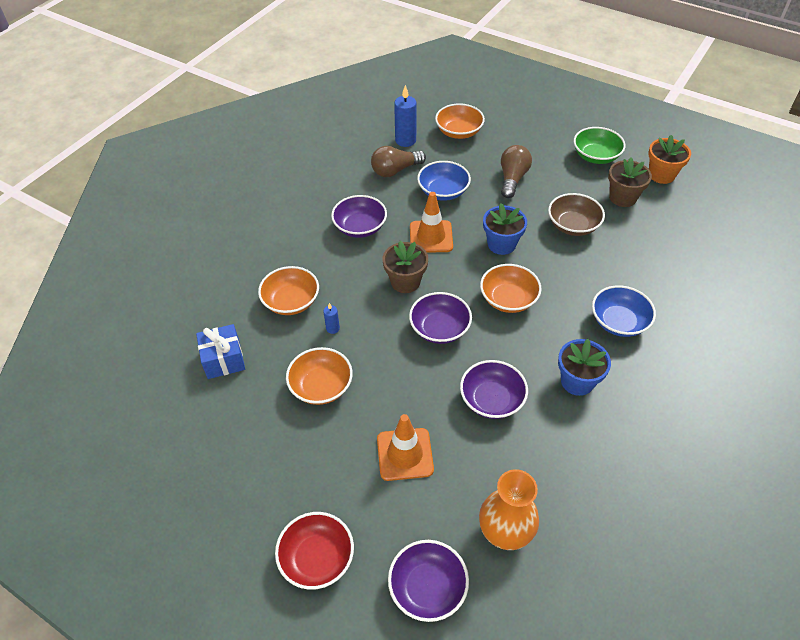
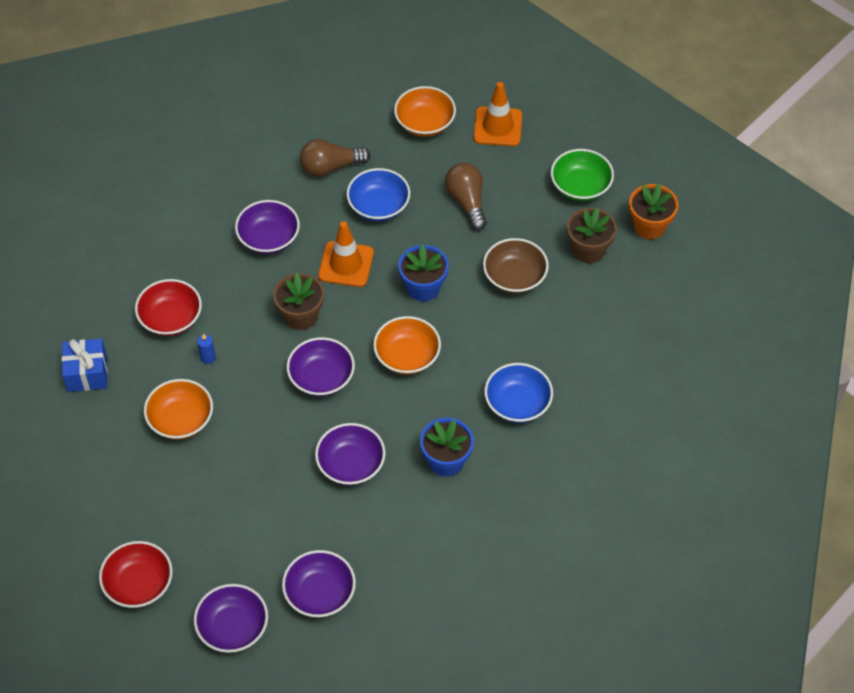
camera: 10 degrees right, 5 degrees up
orange bowl [258,266,319,315] -> red bowl [135,279,202,336]
orange traffic cone [377,414,434,481] -> orange traffic cone moved to [473,82,522,146]
blue candle [394,85,417,147] -> none
orange vase [479,469,539,550] -> purple bowl [282,550,356,617]
brown light bulb [501,145,532,198] -> brown light bulb turned 45 degrees counterclockwise [445,163,487,231]

